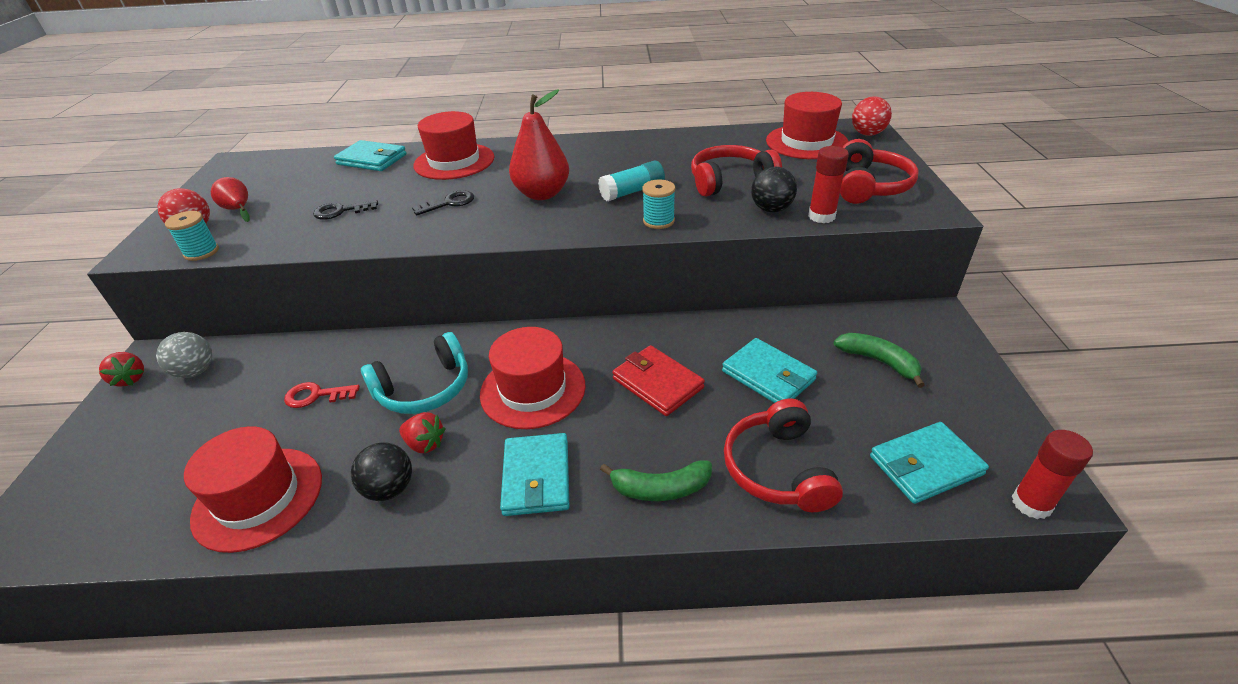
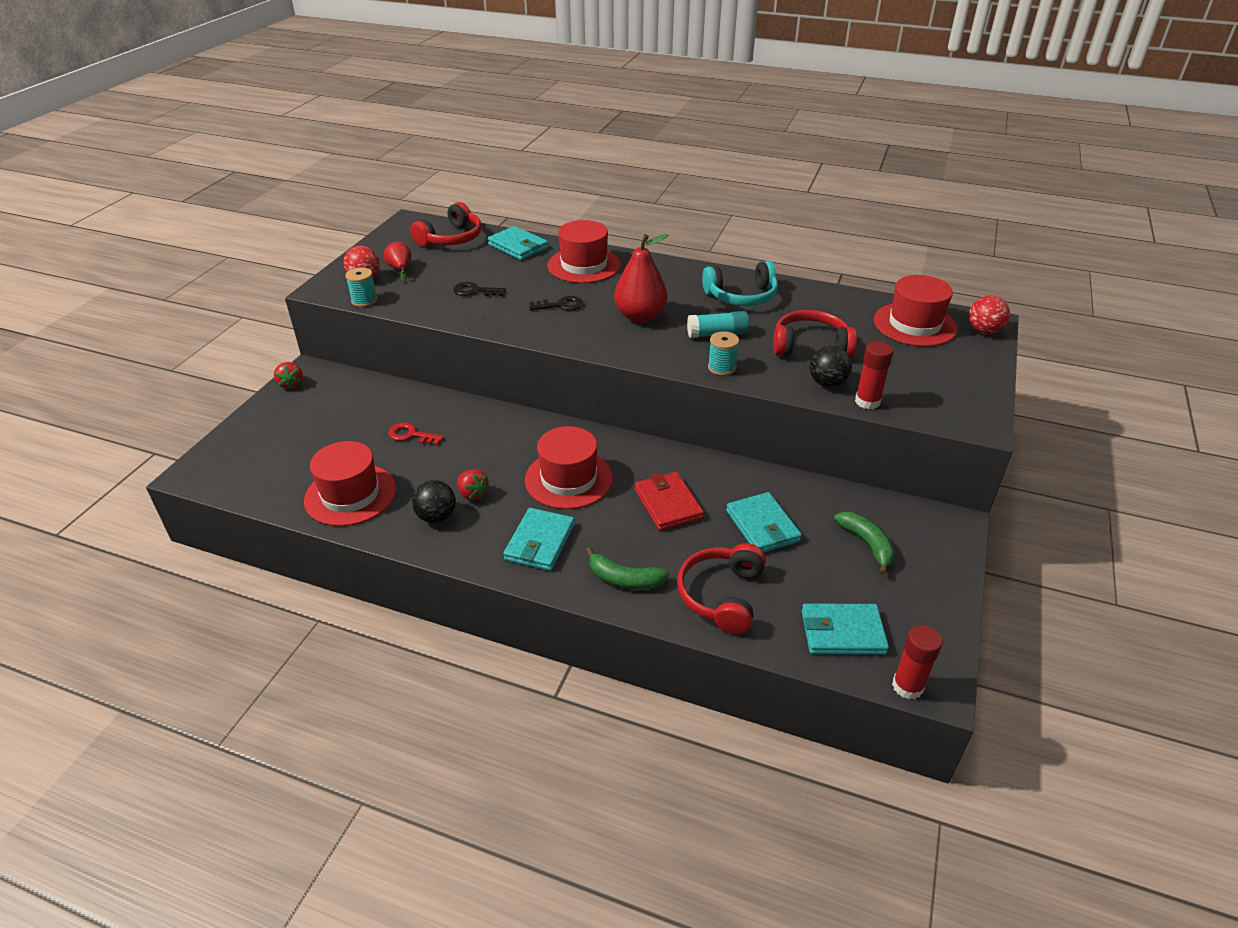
camera: 20 degrees right, 0 degrees up
grey ball [156,332,212,378] -> none
turquoise headphones [361,332,468,414] -> turquoise headphones moved to [702,261,778,306]
red headphones [840,139,919,204] -> red headphones moved to [410,202,482,247]

